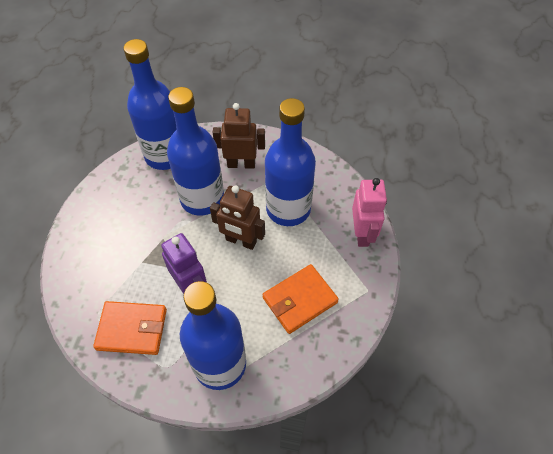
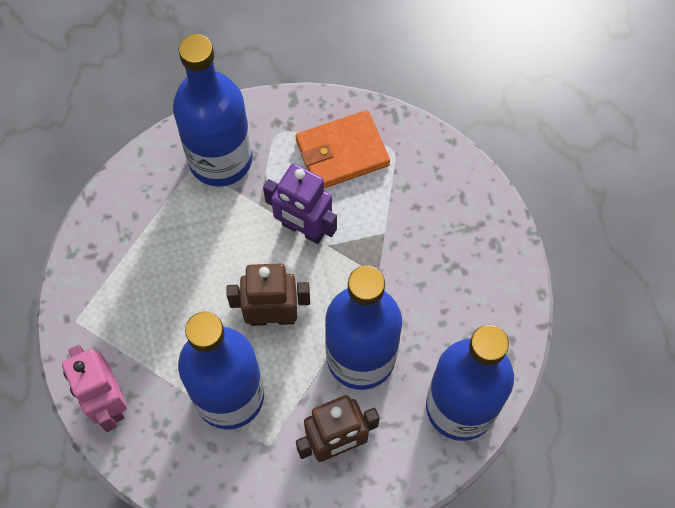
camera: 155 degrees right, 10 degrees up
orange wallet [262,264,339,334] -> none

